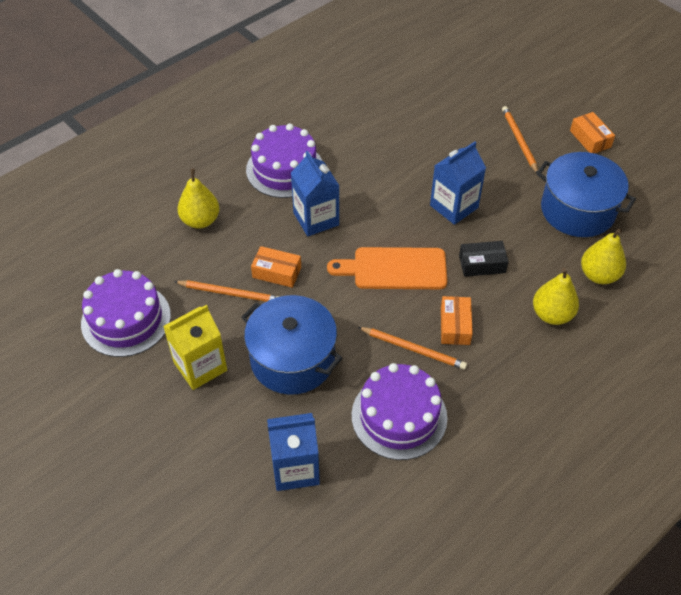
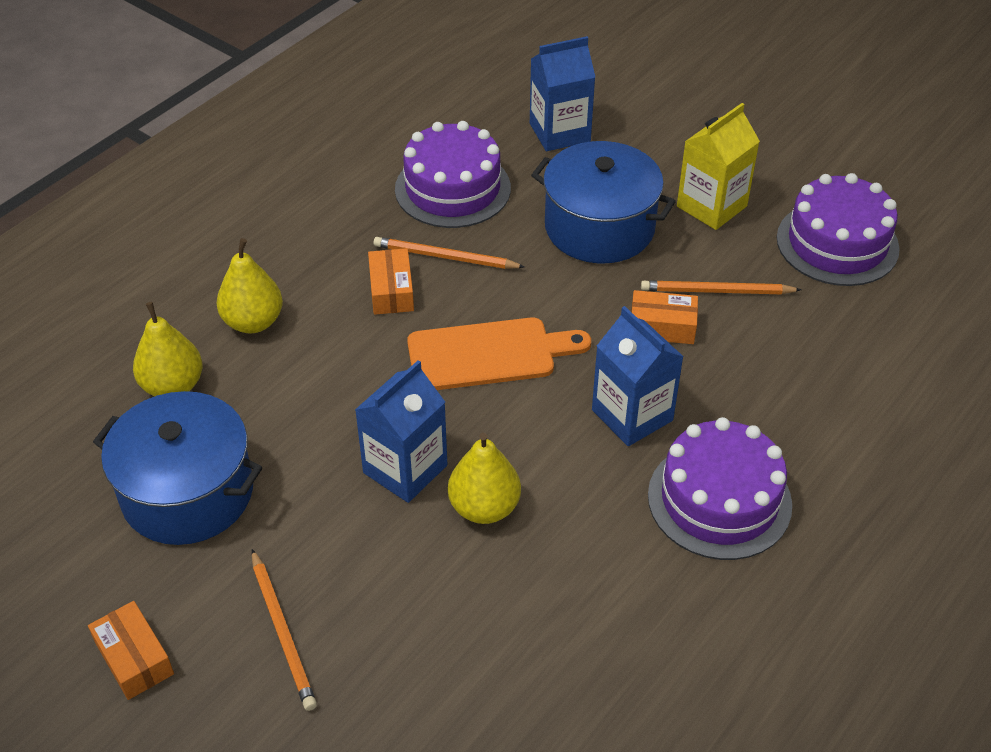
camera: 170 degrees right, 5 degrees down
yellow pear [177,168,220,229] -> yellow pear moved to [448,433,521,524]
black box [459,241,509,277] -> none

